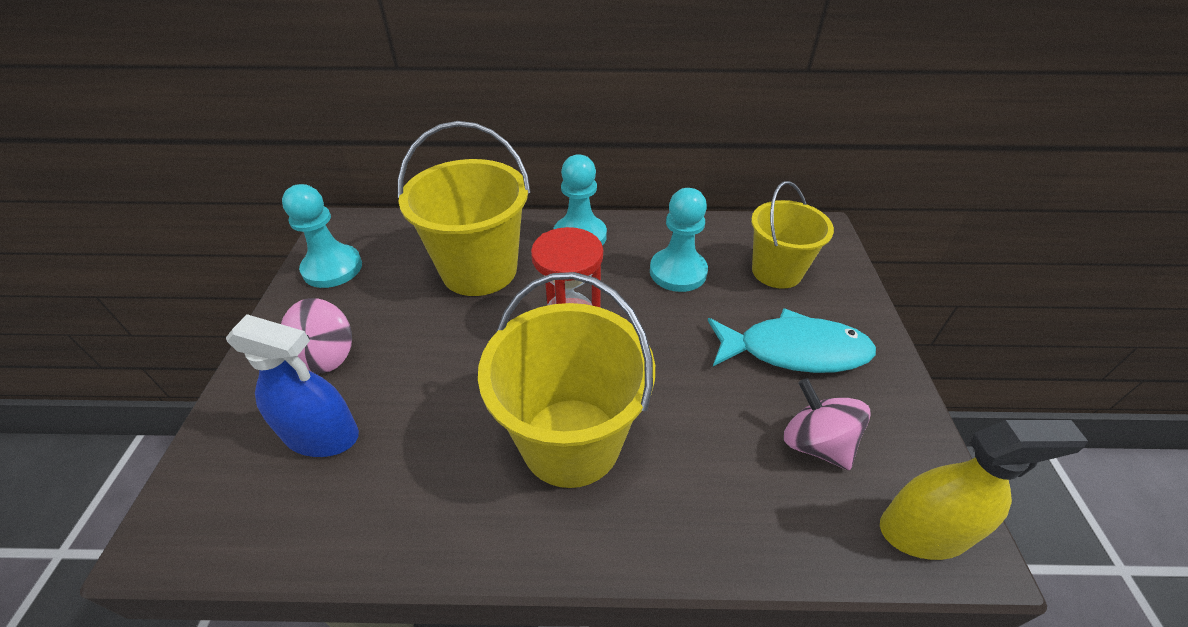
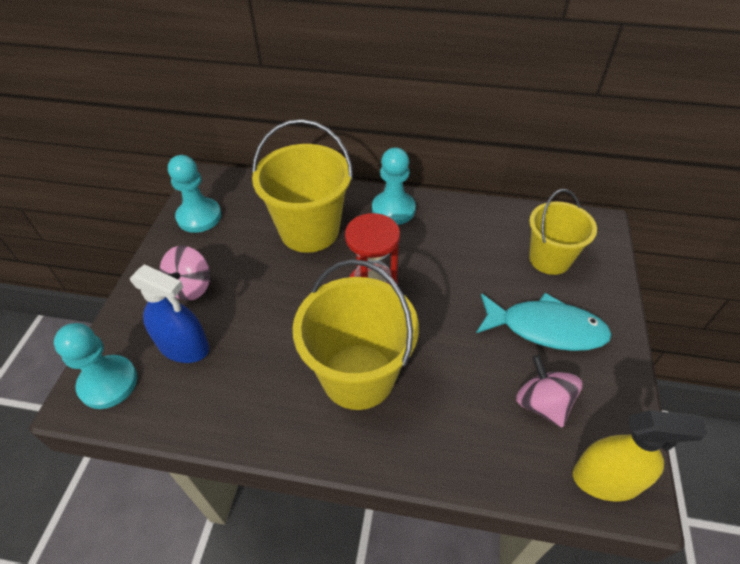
camera: 10 degrees right, 5 degrees up
turquoise pawn [650,188,708,292] -> turquoise pawn moved to [54,323,137,409]

